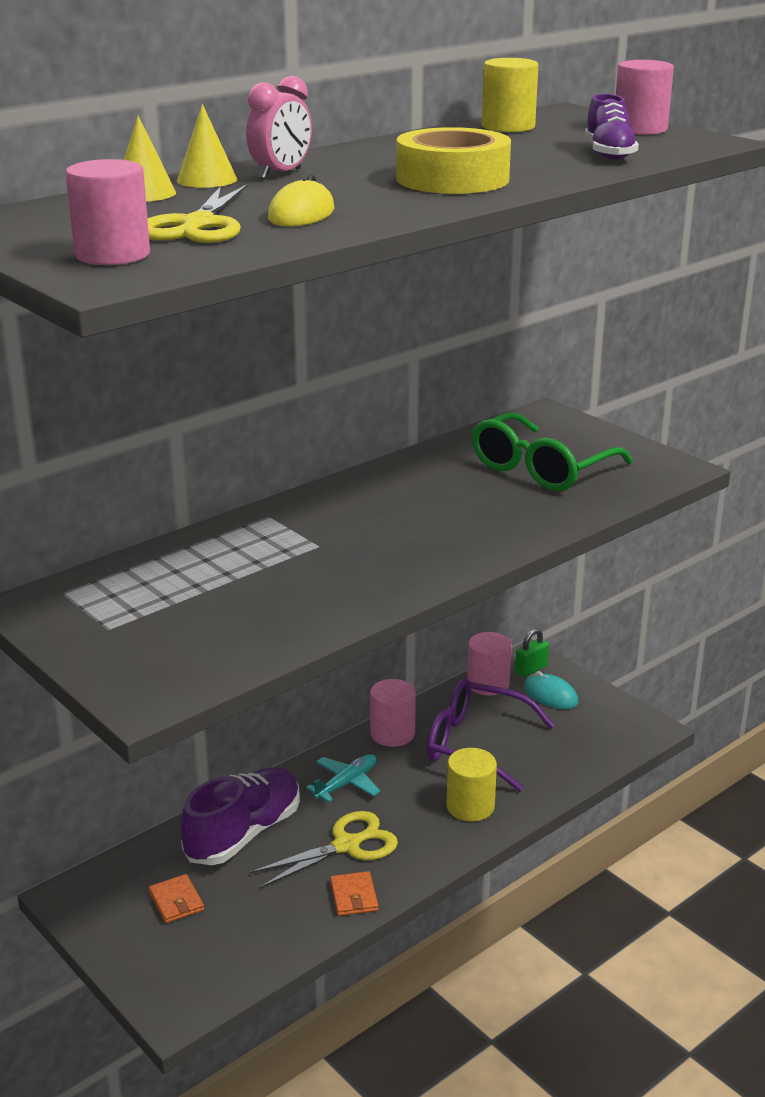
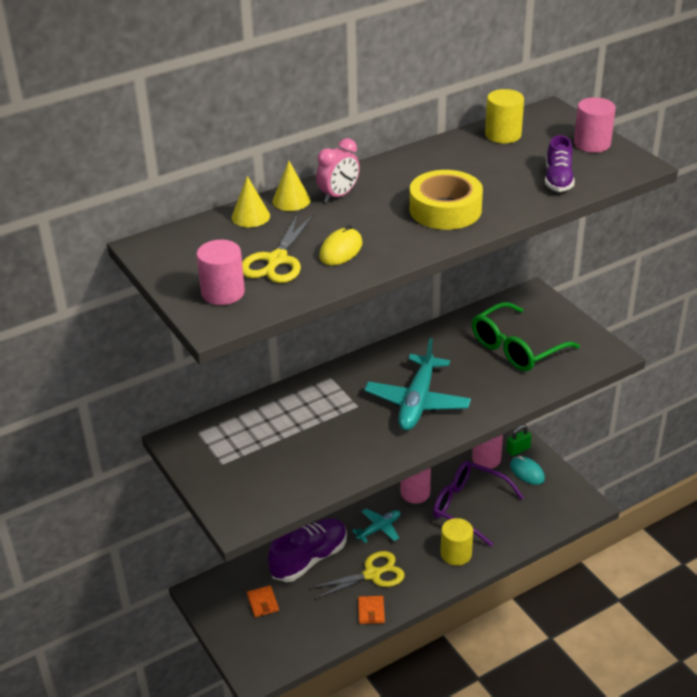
camera: 10 degrees right, 10 degrees up
none -> turquoise plane [364,338,471,430]

